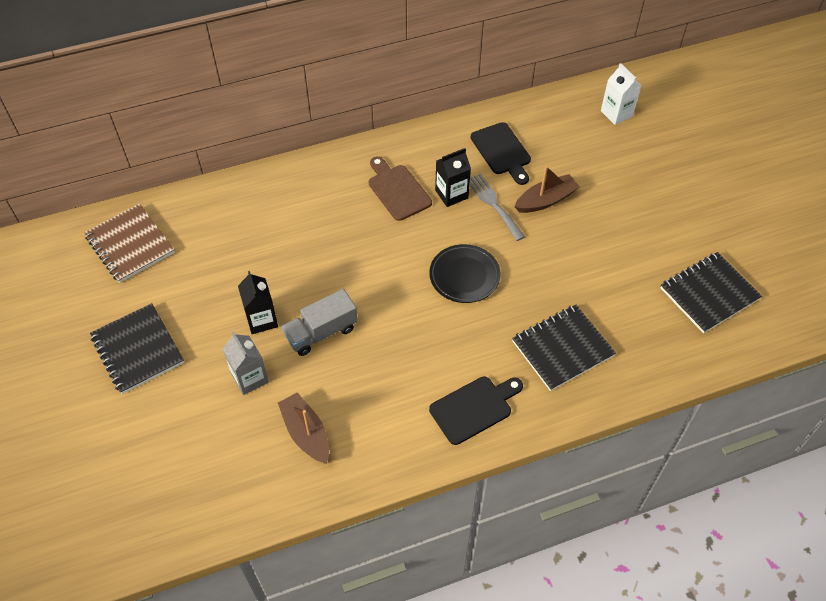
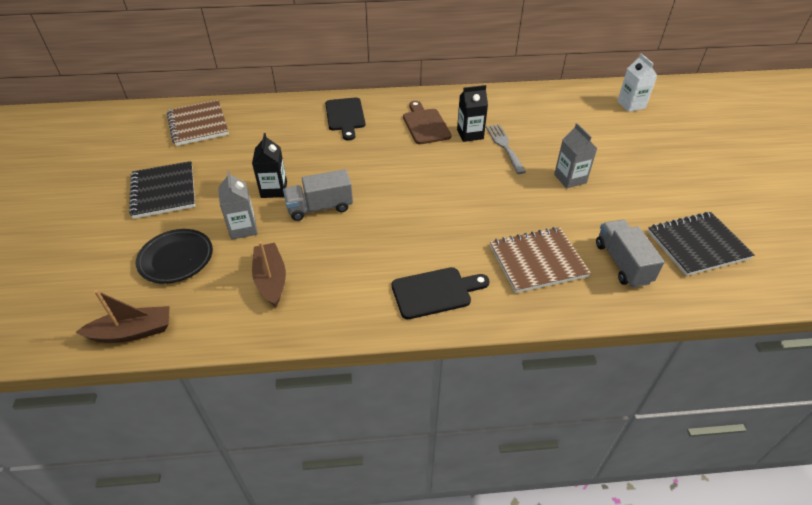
camera: 15 degrees right, 10 degrees down
black plate [429,244,501,303] -> black plate moved to [136,229,213,284]
black cutting board [471,122,531,185] -> black cutting board moved to [325,97,365,141]
black notebook [512,305,616,391] -> brown notebook [490,227,590,293]
brown boat [515,166,580,213] -> brown boat moved to [76,290,170,343]
none -> grey carton [554,123,597,188]
none -> grey truck [596,219,665,287]

